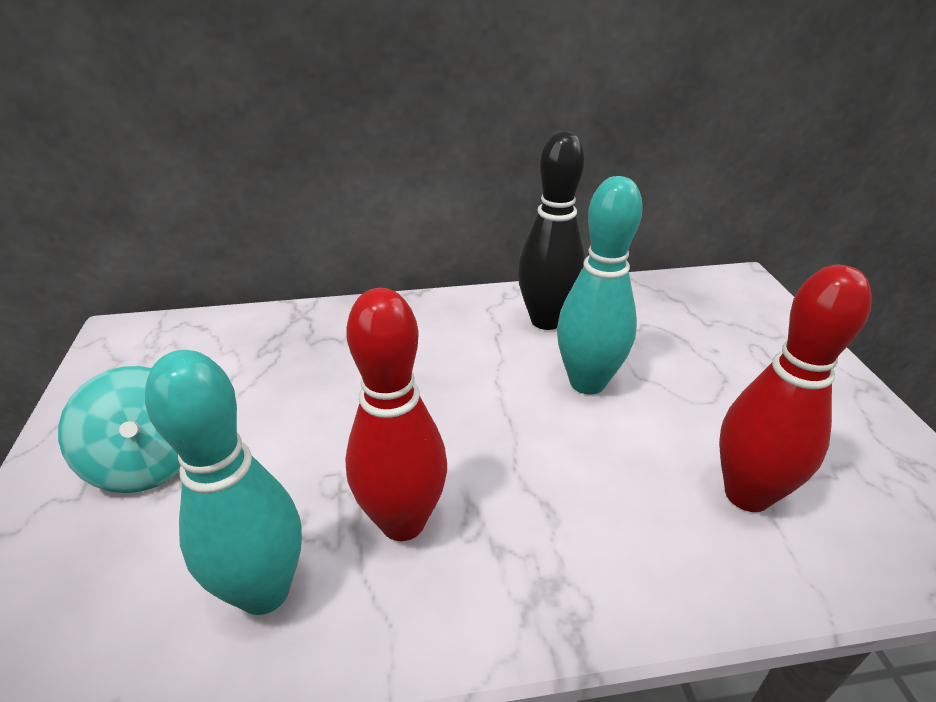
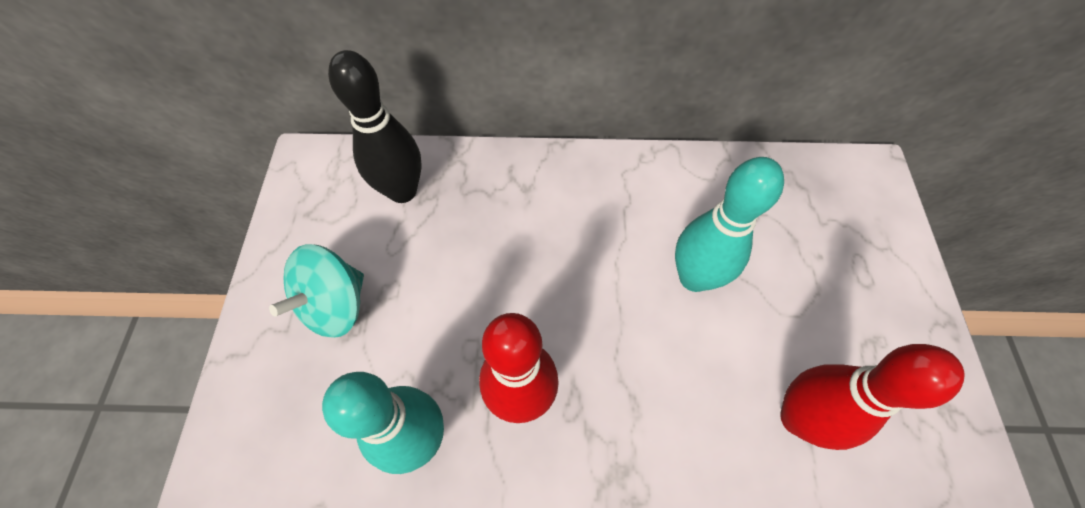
camera: 10 degrees right, 25 degrees up
turquoise spinning top [58,366,181,493] -> turquoise spinning top turned 60 degrees clockwise [269,244,364,338]
black bowling pin [517,131,585,330] -> black bowling pin moved to [328,50,422,203]

